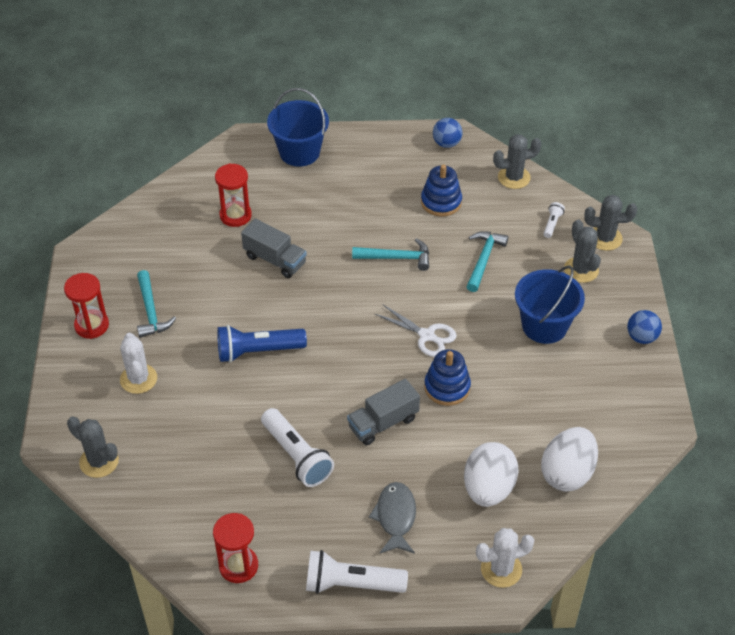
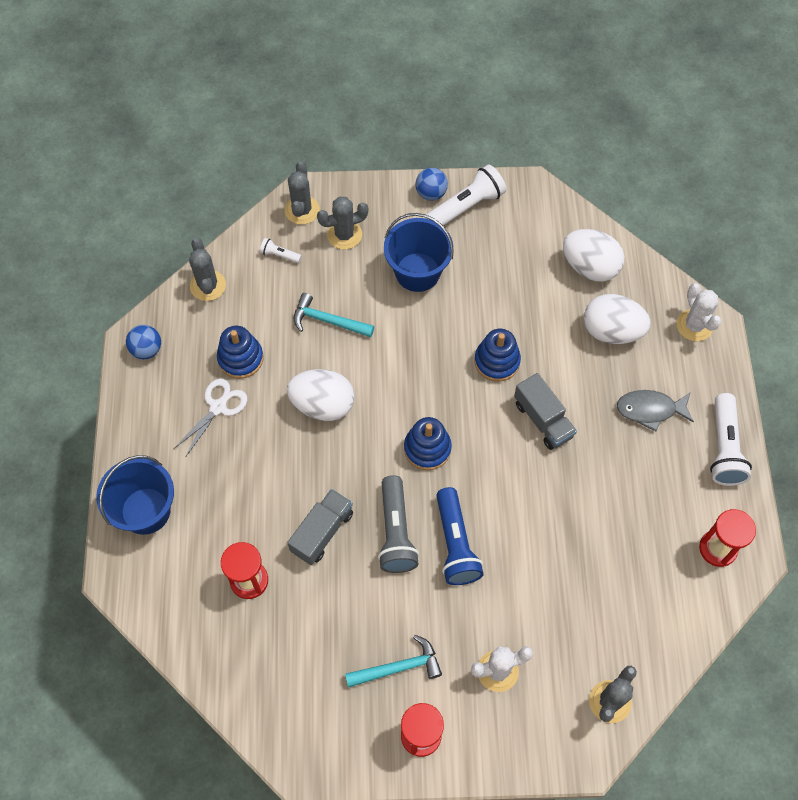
camera: 90 degrees left, 15 degrees up
white flashlight [261,408,334,487] -> white flashlight moved to [425,164,506,226]
turquoise hammer [352,238,429,271] -> white egg [287,369,355,421]
white scissors [375,304,457,357] -> white scissors moved to [174,379,248,458]
none -> grey flashlight [378,475,419,573]
none -> blue stacking toy [404,417,452,470]

